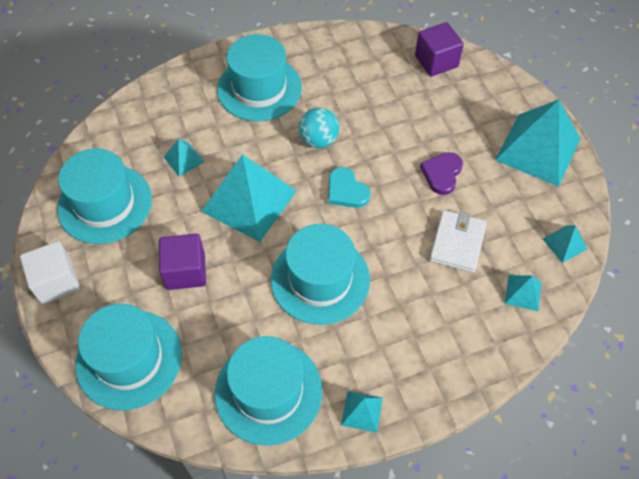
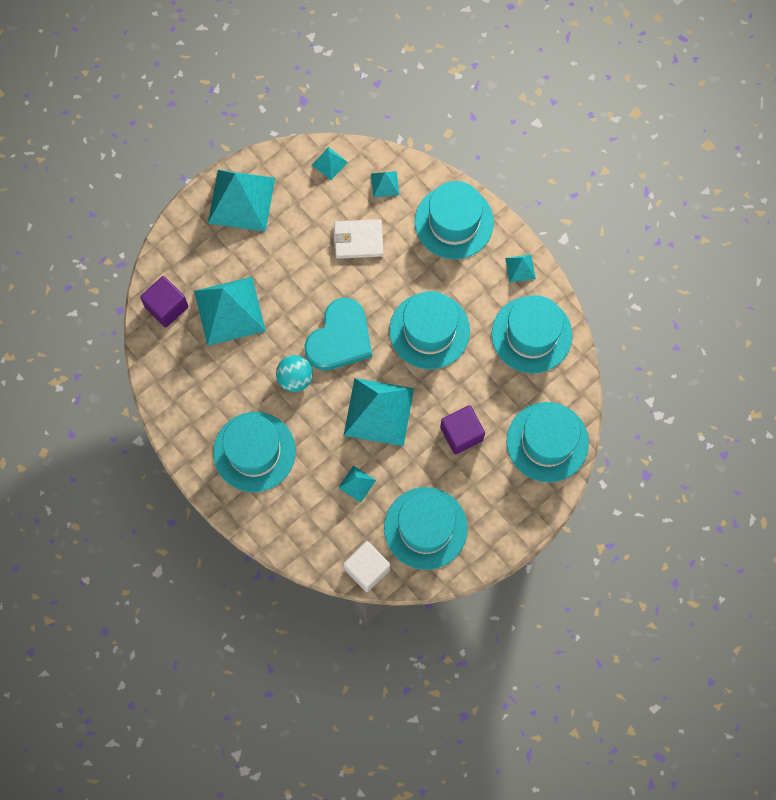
camera: 110 degrees left, 15 degrees up
white cube [20,241,80,304] -> white cube moved to [343,541,390,592]
turquoise heart [328,167,371,208] -> turquoise heart [304,298,372,370], size x1.80
purple heart [420,152,463,195] -> none
none -> turquoise pyramid [194,277,266,346]
none -> turquoise hat [415,181,494,259]

